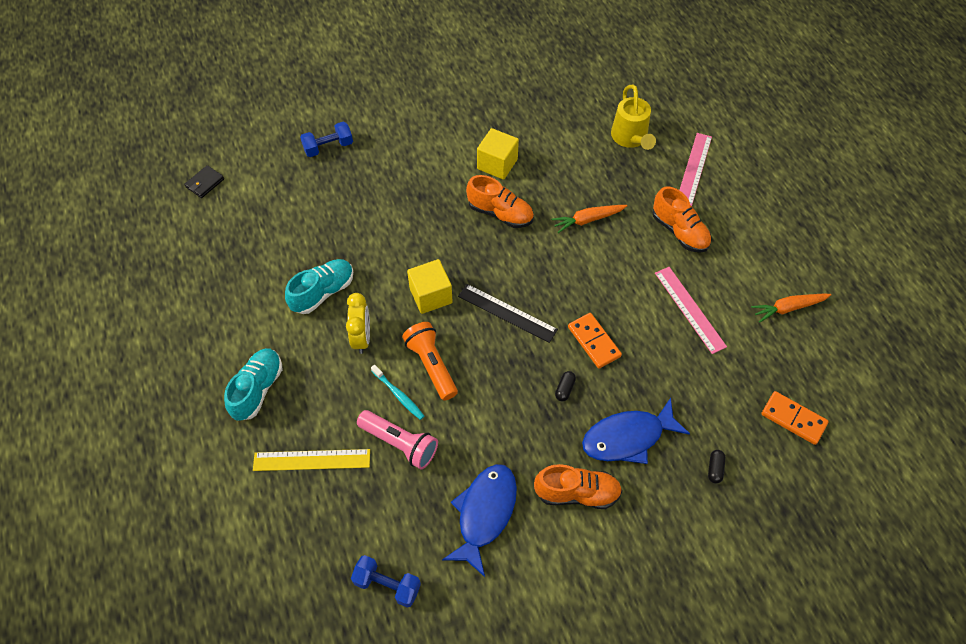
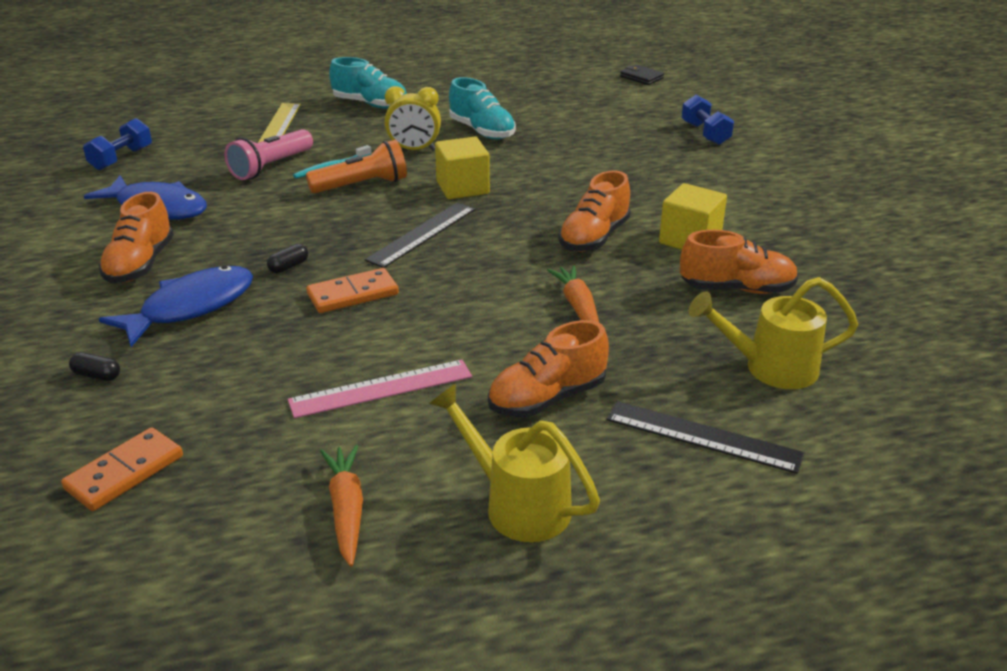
camera: 95 degrees right, 25 degrees down
black capsule [555,371,576,402] -> black capsule turned 75 degrees counterclockwise [267,244,308,273]
blue fish [582,398,690,464] -> blue fish turned 60 degrees clockwise [99,265,253,347]
pink ruler [680,133,712,206] -> black ruler [607,401,804,474]
none -> yellow watering can [429,383,600,542]
none -> orange shoe [680,230,798,294]

